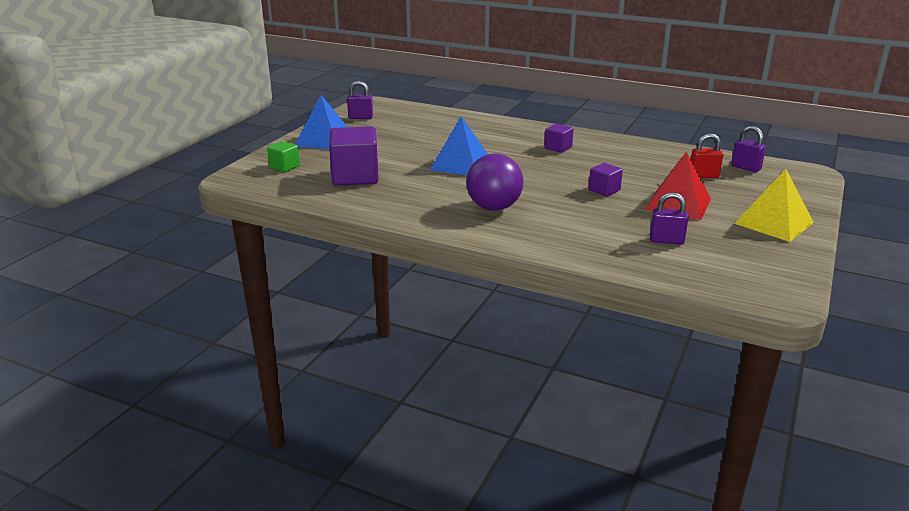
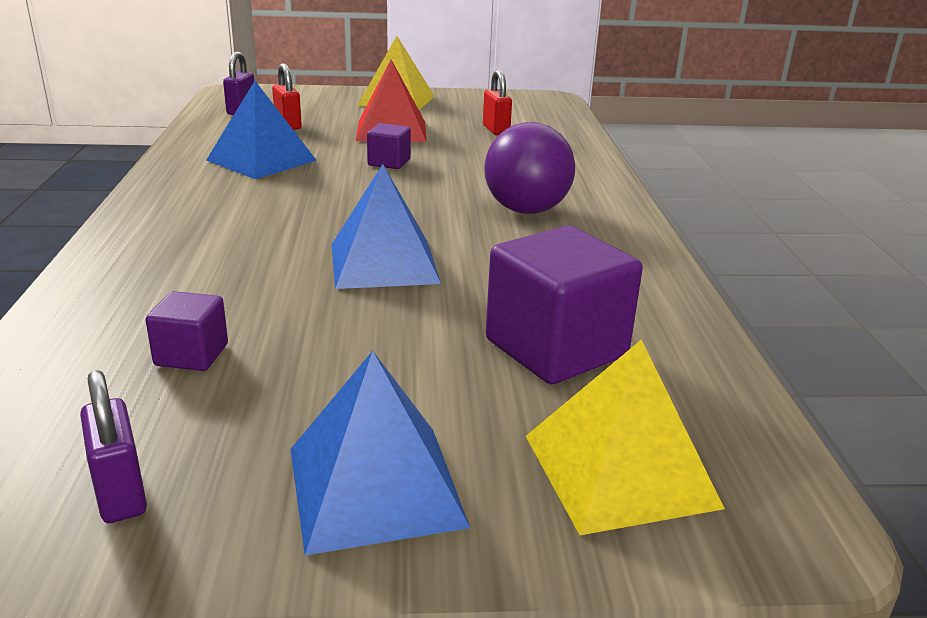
camera: 120 degrees left, 0 degrees up
green cube [267,141,300,172] -> yellow pyramid [526,339,725,535]
purple cube [544,124,574,153] -> purple cube moved to [146,291,228,371]
purple padlock [650,192,689,245] -> red padlock [483,69,512,135]
none -> blue pyramid [206,81,317,179]

